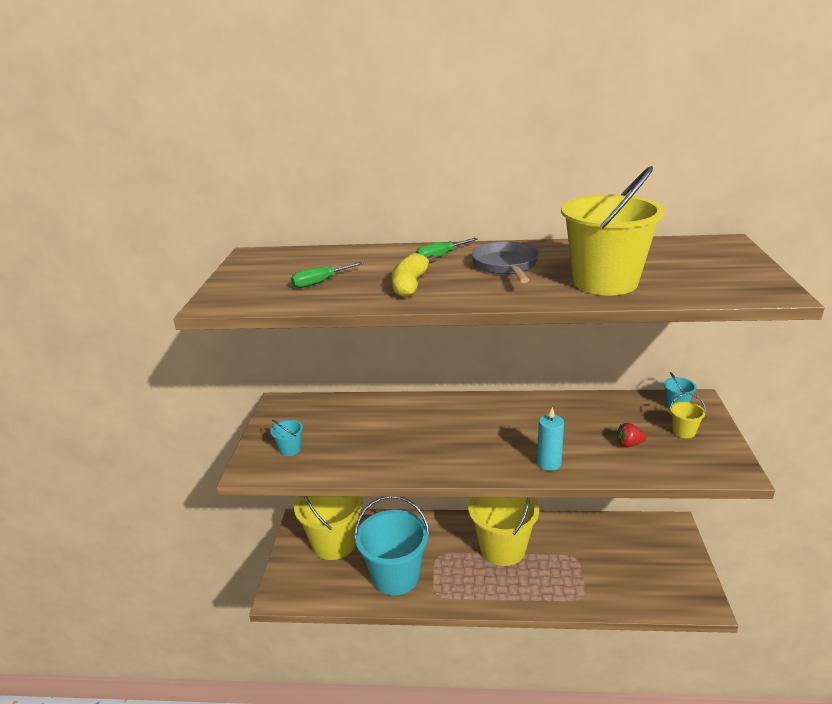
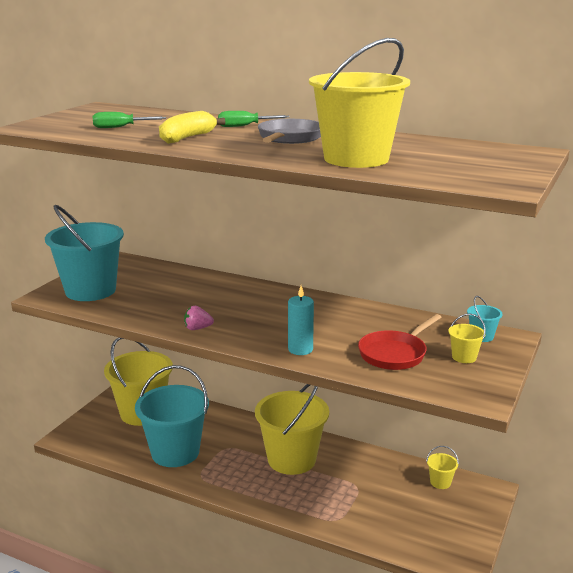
camera: 20 degrees right, 5 degrees down
turquoise bucket [270,420,303,456] -> turquoise bucket [45,205,124,301], size x2.47
red strawberry [617,423,646,448] -> red pan [358,314,442,370]
none -> pink strawberry [184,306,214,330]
none -> yellow bucket [426,446,459,489]

